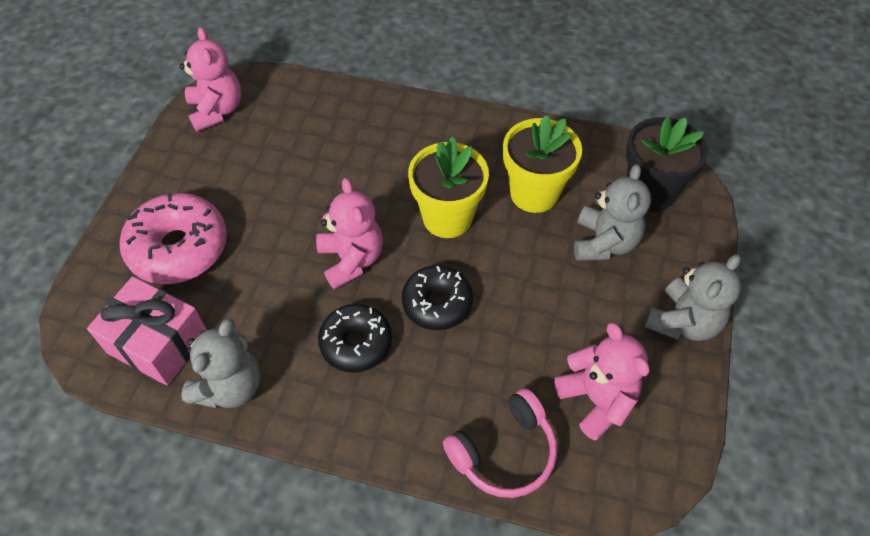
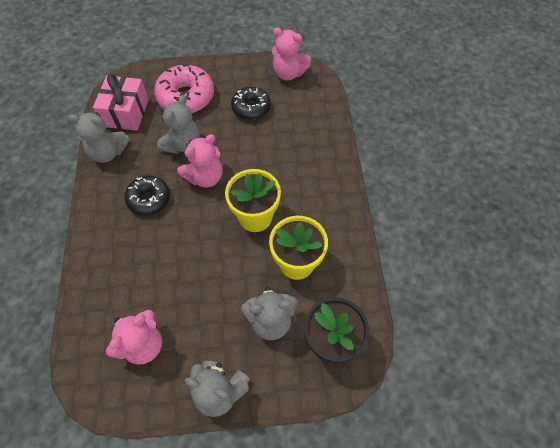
camera: 70 degrees right, 5 degrees up
pink teddy bear [180,27,241,132] -> pink teddy bear turned 60 degrees clockwise [272,28,311,81]
black donut [402,265,473,330] -> black donut moved to [231,87,271,120]
pink headphones [443,388,557,498] -> none
none -> grey teddy bear [157,95,200,154]

